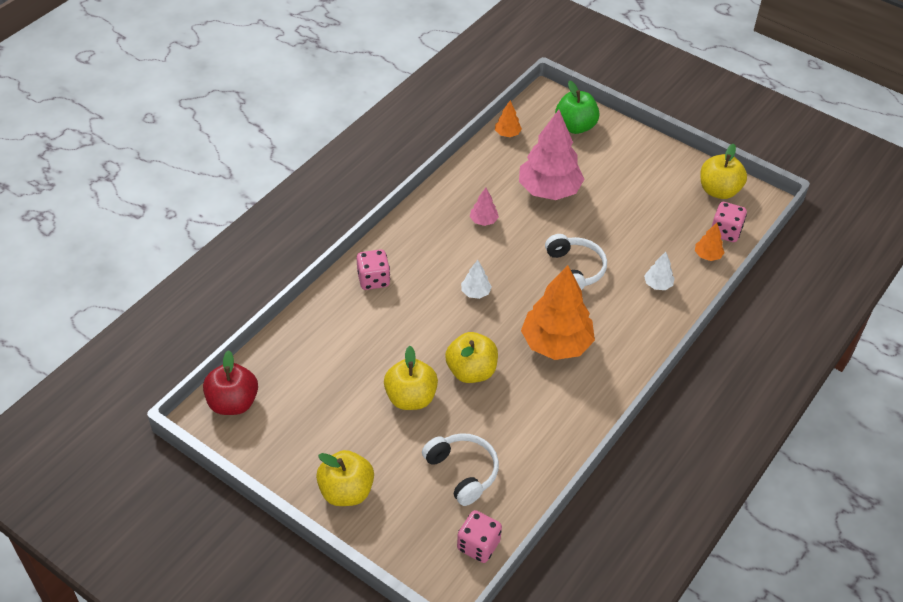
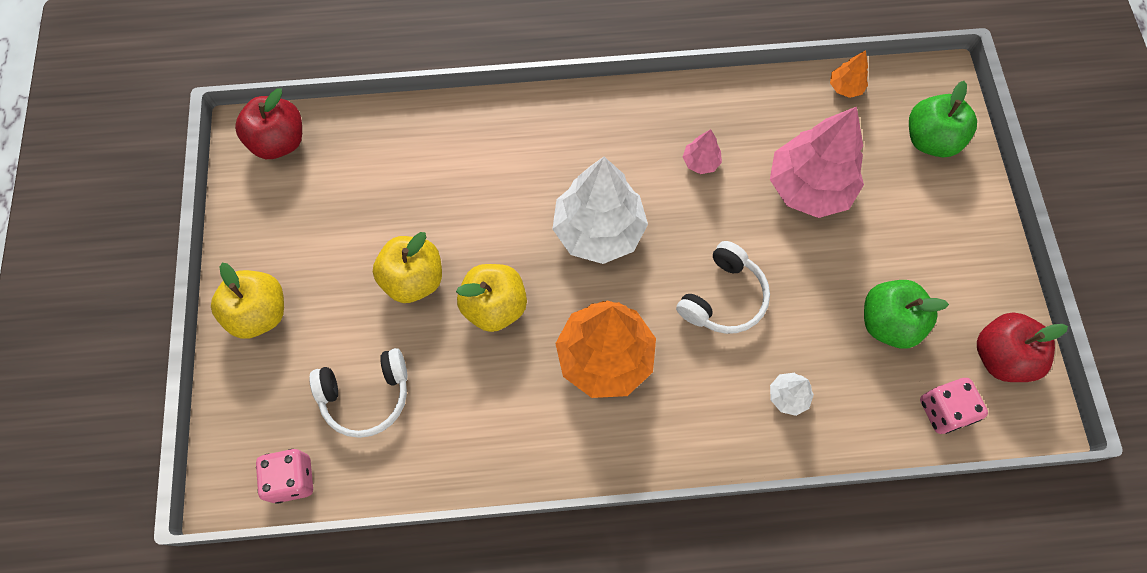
camera: 50 degrees right, 20 degrees up
pink dice [357,249,390,290] -> none
white headphones [422,433,499,506] -> white headphones turned 60 degrees clockwise [309,348,408,438]
white tree [461,260,492,299] -> white tree [552,157,648,264], size x2.30
orange tree [695,223,725,261] -> none
yellow apple [700,144,747,199] -> red apple [977,312,1068,382]
none -> green apple [864,280,949,348]

